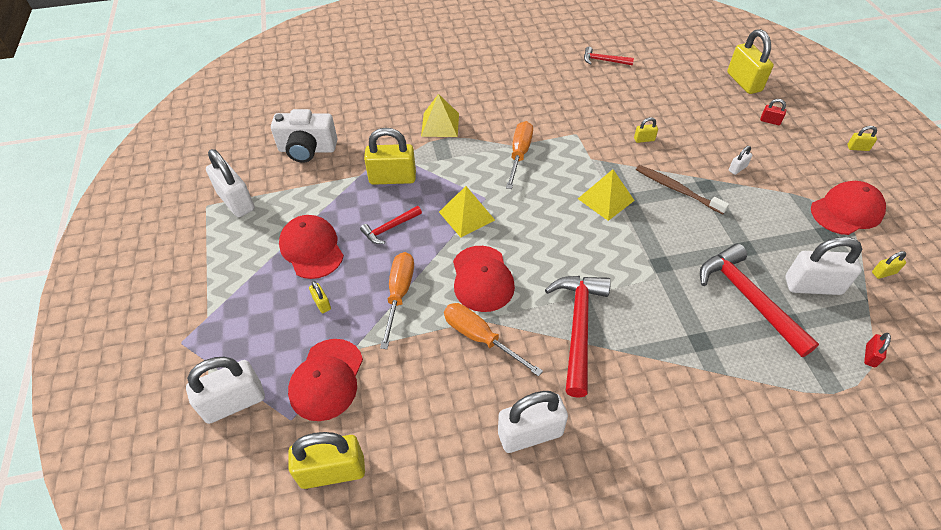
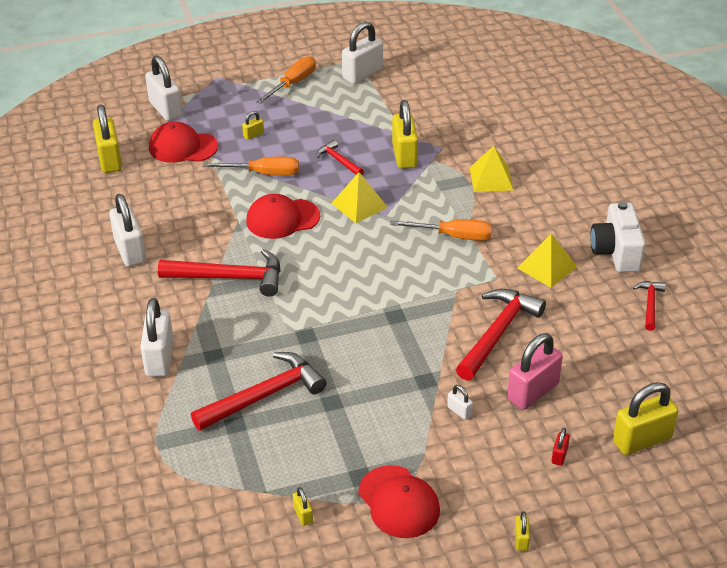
camera: 85 degrees right, 10 degrees down
white camera [271,109,337,163] -> white camera moved to [590,201,646,272]
red cap [279,215,344,279] -> none
orange screwdriver [444,303,543,377] -> orange screwdriver moved to [256,56,316,104]
yellow pyramid [578,169,635,221] -> yellow pyramid moved to [518,234,577,288]
yellow padlock [634,117,658,143] -> red hammer [456,289,546,381]
brown toothbrush [636,165,729,214] -> none
white padlock [785,237,862,295] -> white padlock moved to [140,298,174,377]
red padlock [864,333,891,367] -> none
none -> pink padlock [507,333,563,410]

